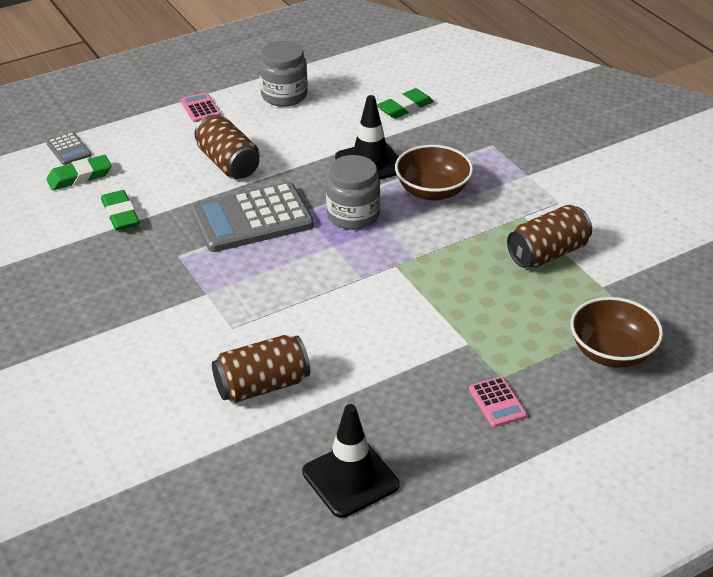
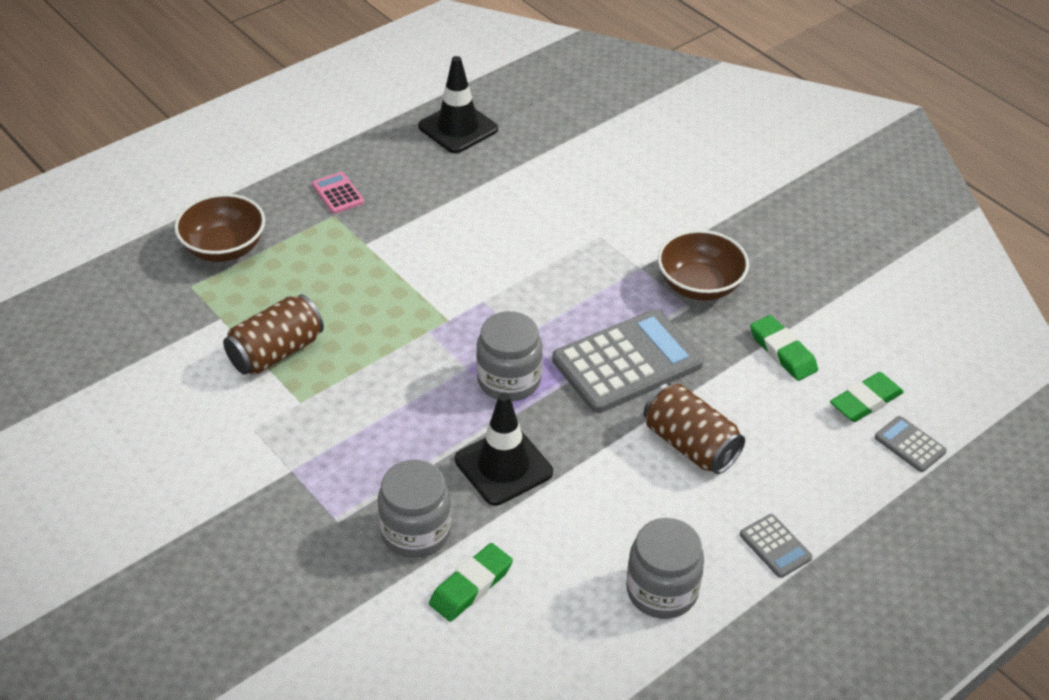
camera: 170 degrees right, 5 degrees up
pink calculator [180,92,221,122] -> grey calculator [740,514,813,578]
brown can [212,335,310,403] -> none
brown bowl [395,145,473,201] -> brown bowl moved to [658,230,749,301]
none -> grey jar [378,460,451,558]

